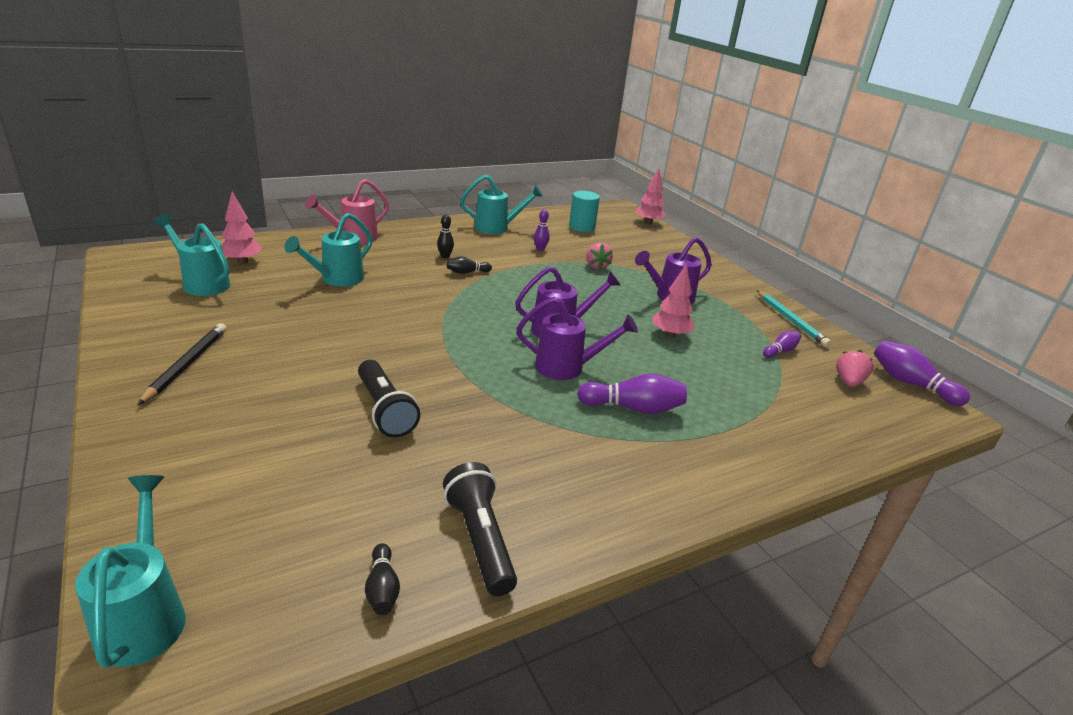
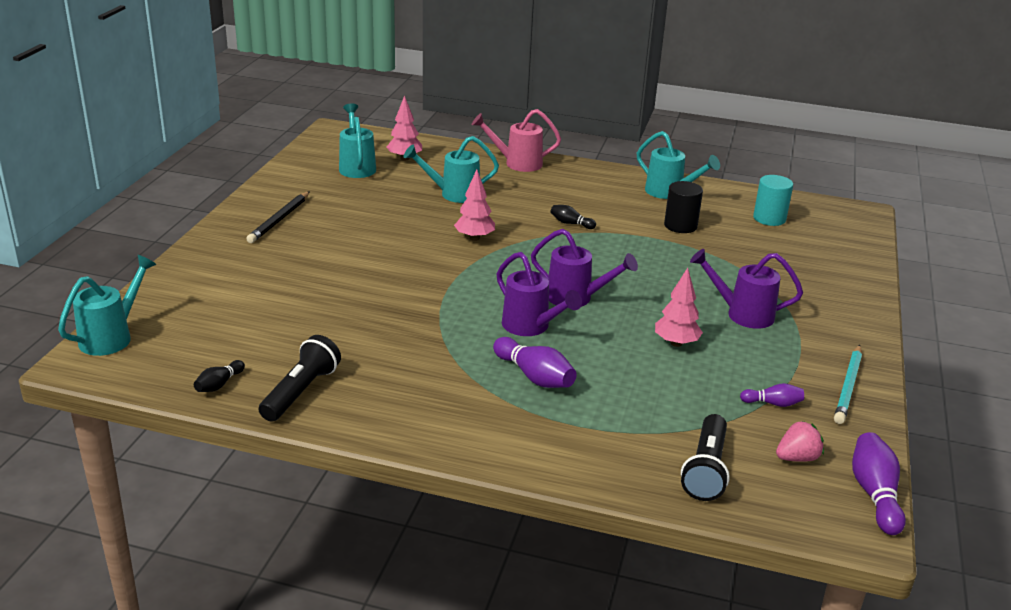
camera: 45 degrees right, 0 degrees up
black pencil [138,323,227,405] -> black pencil turned 150 degrees clockwise [246,191,310,243]
black flashlight [358,360,420,438] -> black flashlight moved to [681,414,730,501]
black bowling pin [437,215,454,258] -> none
purple bowling pin [534,210,550,251] -> black cylinder [664,181,703,233]
pink strawberry [586,242,613,270] -> none
pink tree [635,168,666,224] -> pink tree moved to [454,169,495,241]

